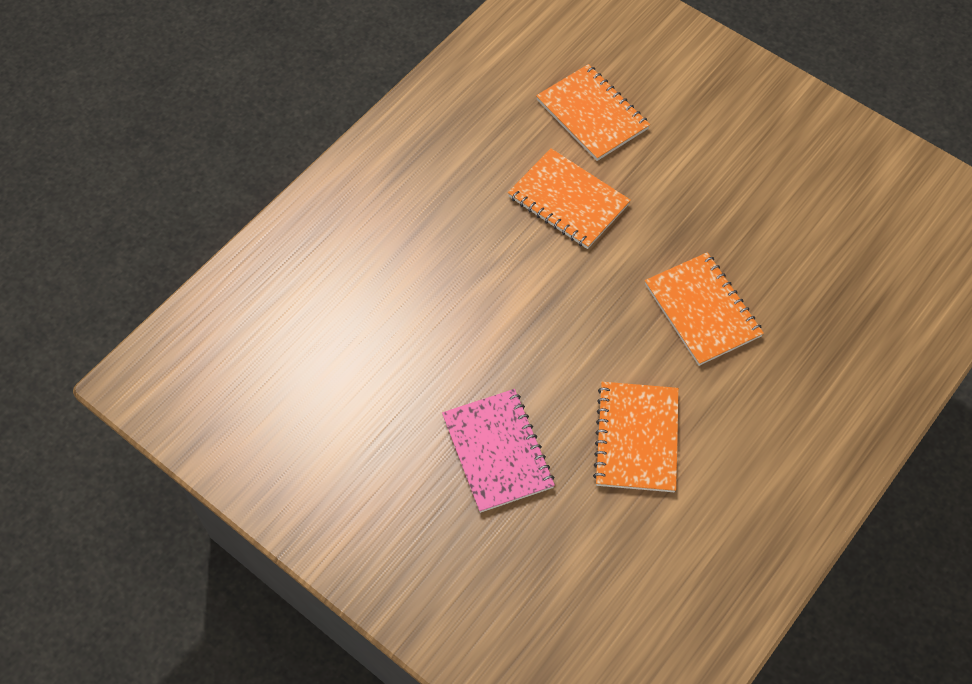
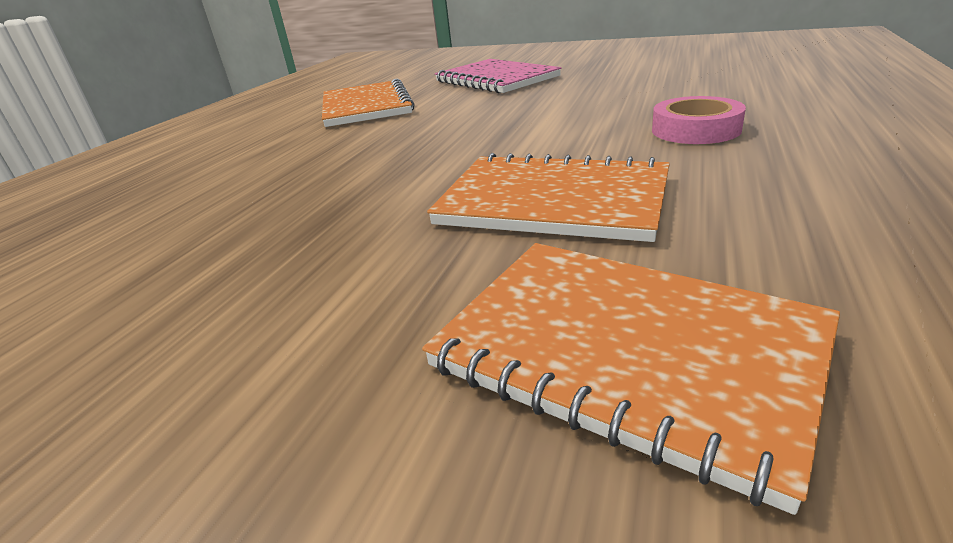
camera: 165 degrees right, 30 degrees down
orange notebook [645,252,764,366] -> none
none -> pink tape [652,96,746,144]

